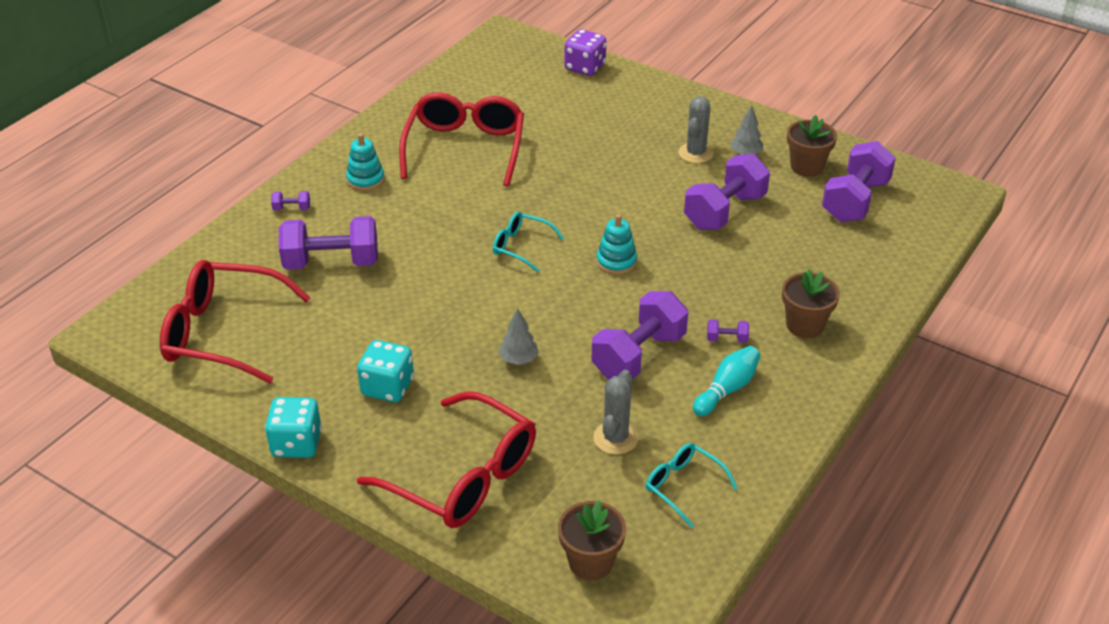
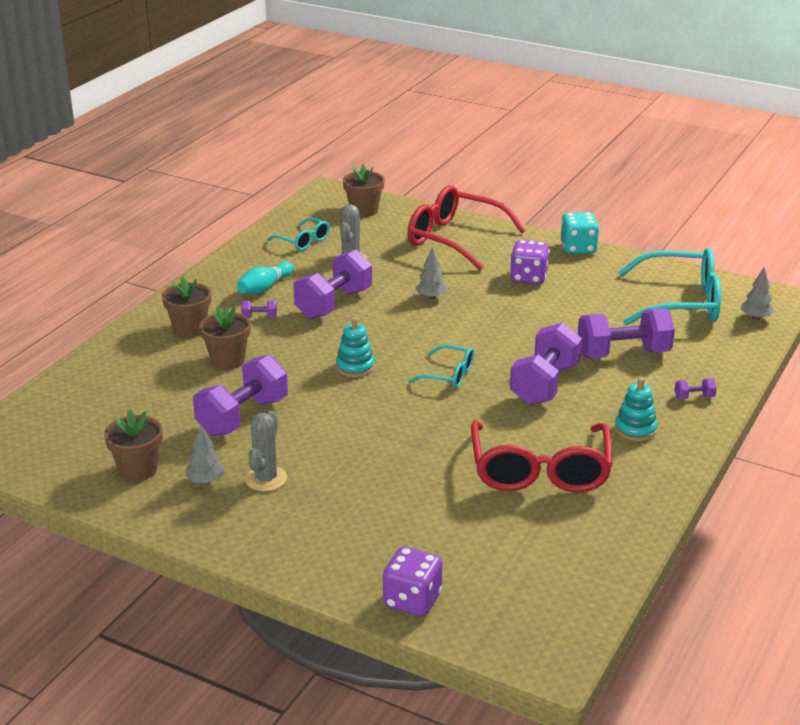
camera: 175 degrees right, 10 degrees down
red glasses [160,260,311,383] -> turquoise glasses [618,248,721,325]
turquoise dice [357,340,414,402] -> purple dice [510,240,549,285]
purple dumbbell [822,141,896,222] -> purple dumbbell moved to [510,323,582,405]
none -> brown flower pot [199,307,251,369]
none -> grey tree [741,267,775,320]

